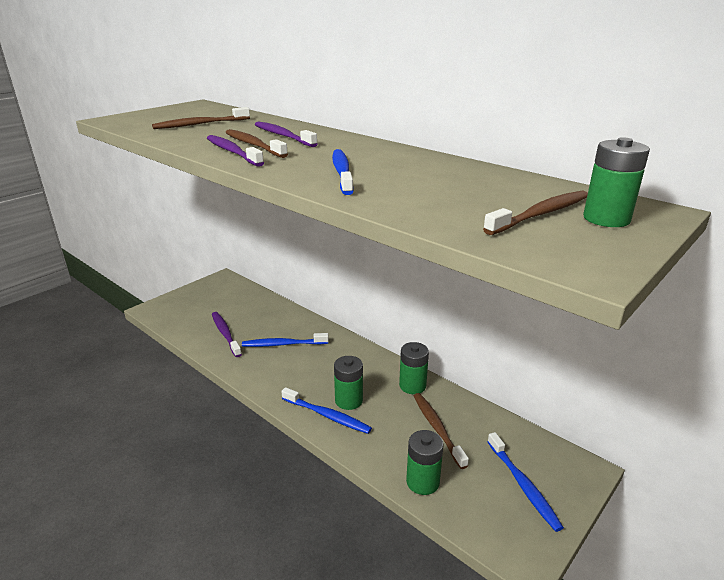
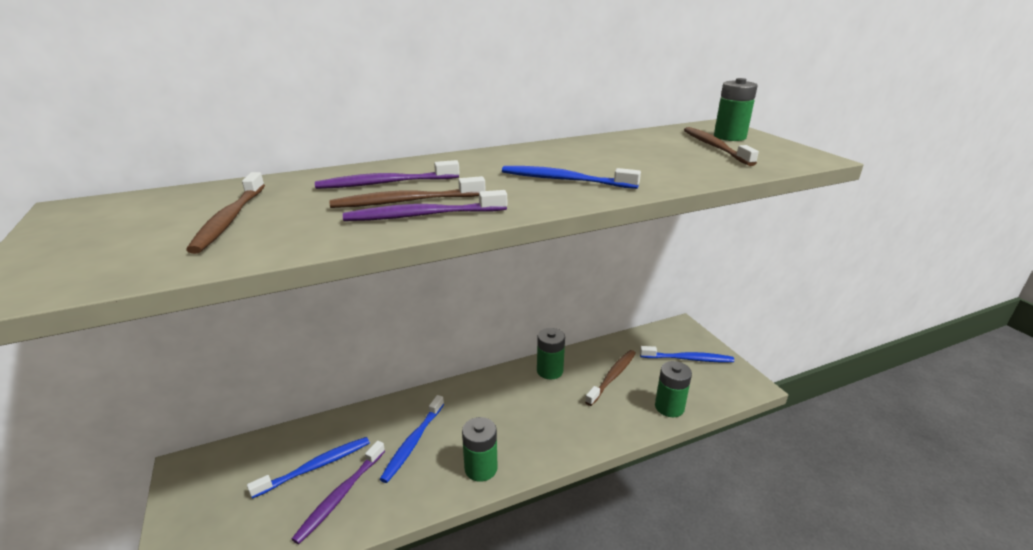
camera: 65 degrees left, 0 degrees up
purple toothbrush [212,312,242,357] -> purple toothbrush turned 60 degrees counterclockwise [292,441,385,544]
blue toothbrush [281,387,372,434] -> blue toothbrush moved to [247,437,370,499]
green battery [334,356,363,410] -> green battery moved to [462,417,498,482]
brown toothbrush [414,393,469,469] -> brown toothbrush turned 120 degrees clockwise [585,350,636,406]

